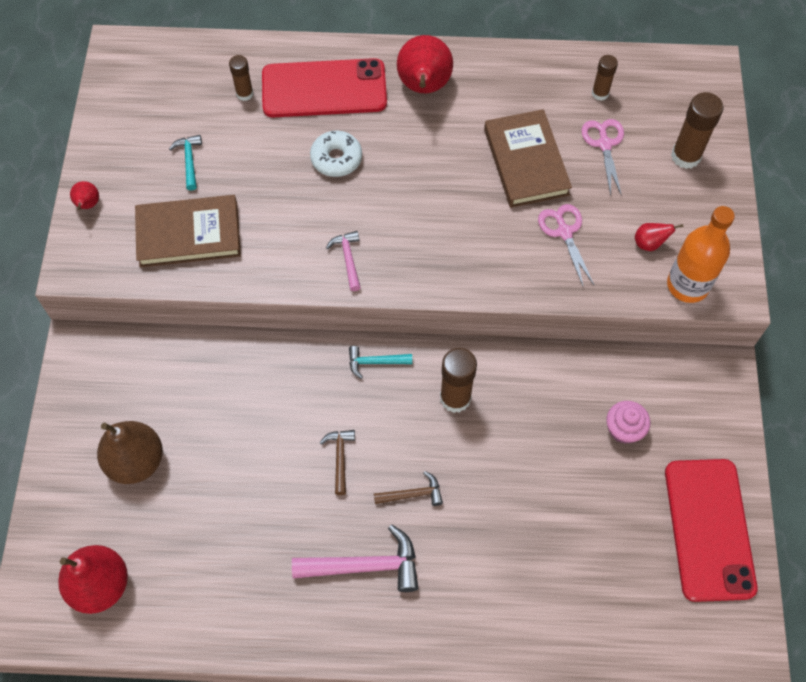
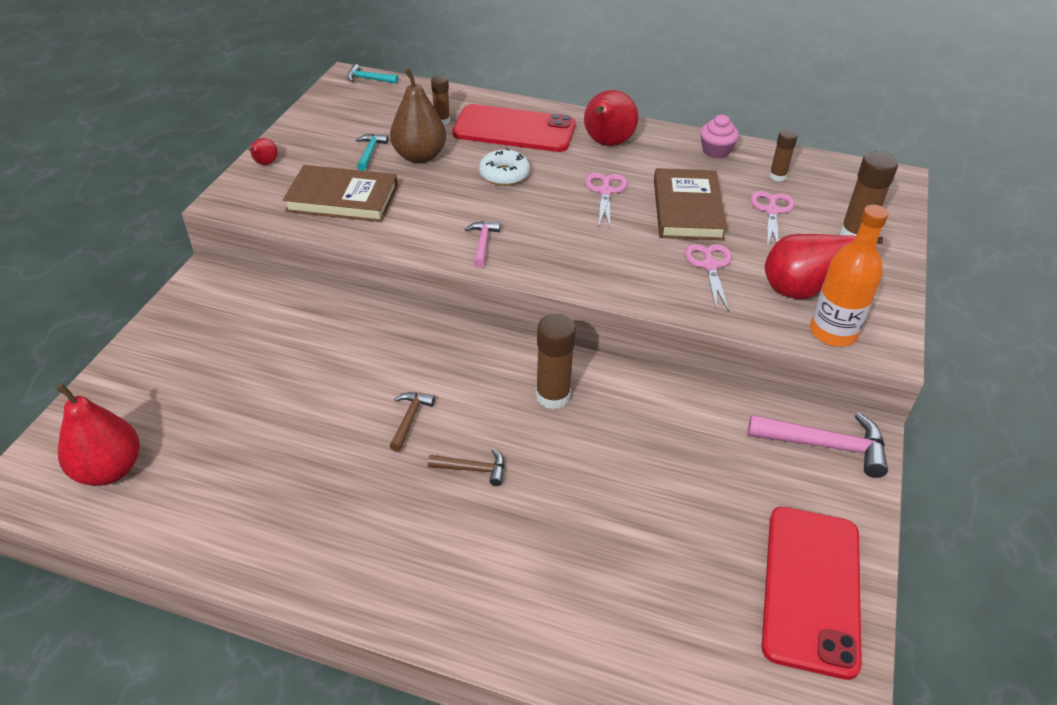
camera: 15 degrees right, 20 degrees down
brown pear [97,421,163,484] -> brown pear moved to [390,69,446,163]
pink hammer [292,525,418,592] -> pink hammer moved to [747,413,888,478]
turquoise hammer [349,346,412,379] -> turquoise hammer moved to [347,64,398,84]
pink cupcake [606,401,650,444] -> pink cupcake moved to [700,115,739,159]
red pear [635,223,684,251] -> red pear [765,234,883,299], size x2.12
none -> pink scissors [585,173,627,228]

